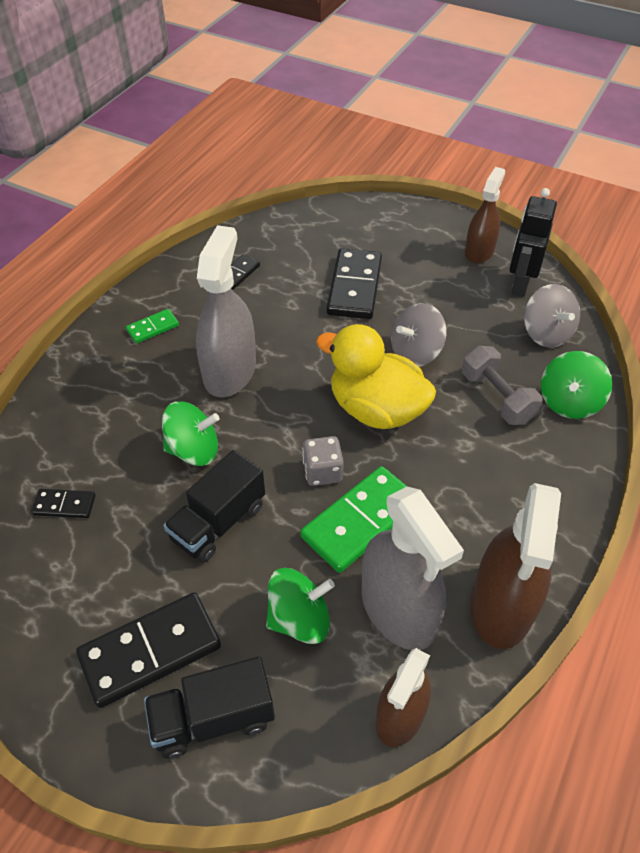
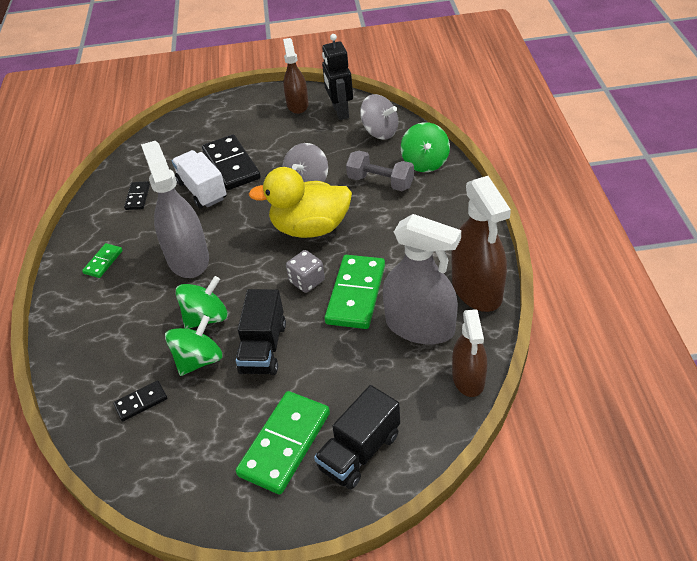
camera: 30 degrees left, 5 degrees down
black domino [76,592,221,708] -> green domino [236,391,330,495]
green spinning top [266,568,335,644] -> green spinning top moved to [165,315,223,376]
none -> white truck [172,150,227,208]

